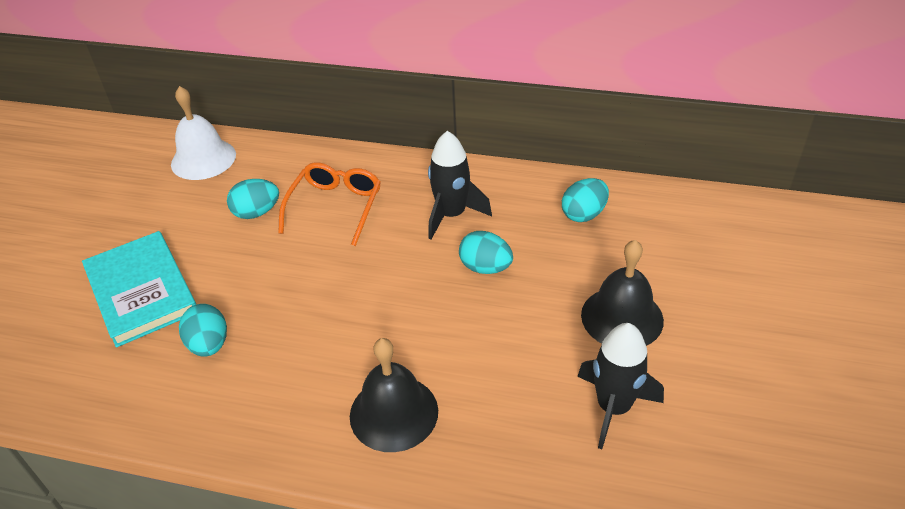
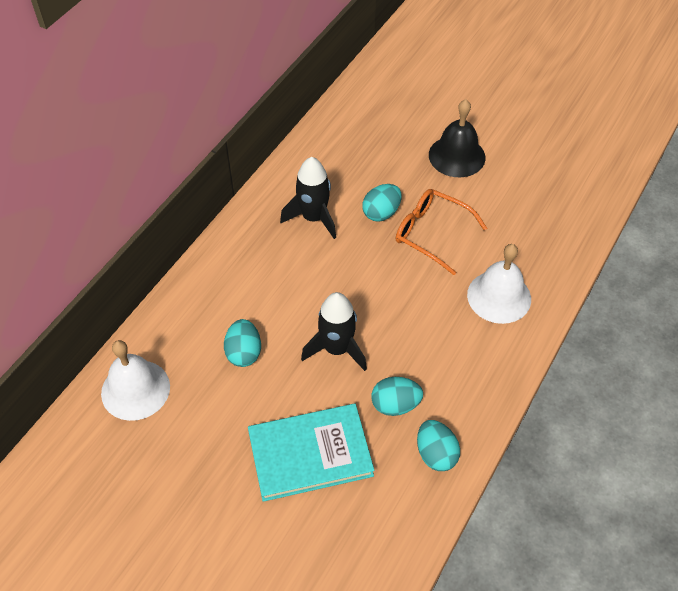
camera: 75 degrees left, 10 degrees up
orange glasses [278,162,381,246] -> orange glasses moved to [396,189,487,275]
black bell [350,338,438,452] -> white bell [467,244,531,324]
turquoise egg [562,178,609,222] -> turquoise egg moved to [417,420,460,471]
black rocket [578,323,664,449] -> black rocket moved to [301,292,367,371]

